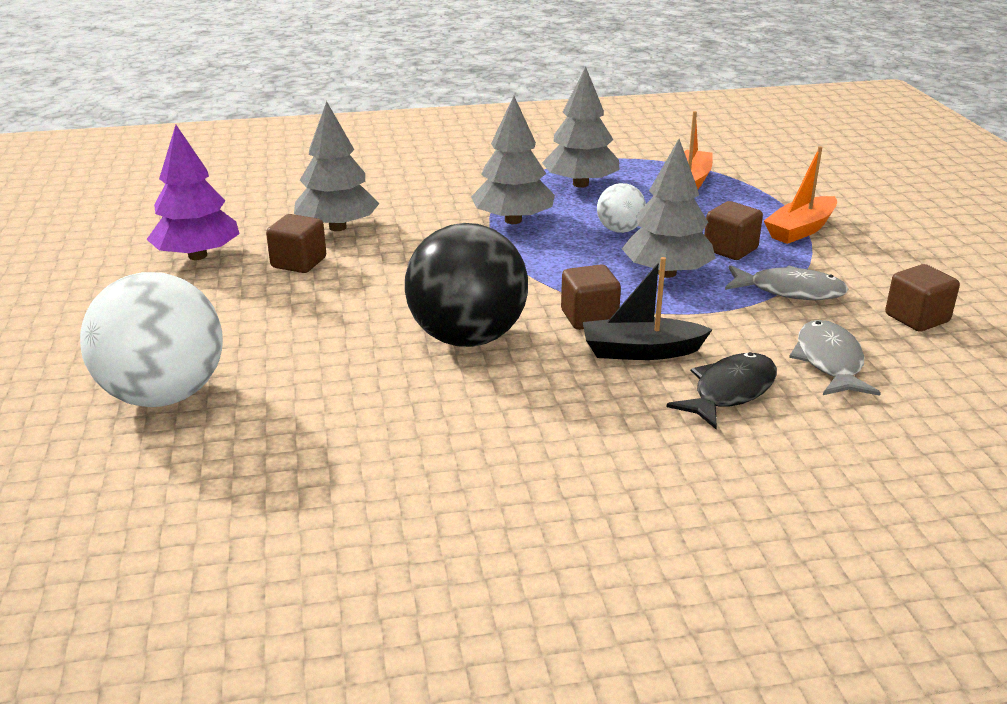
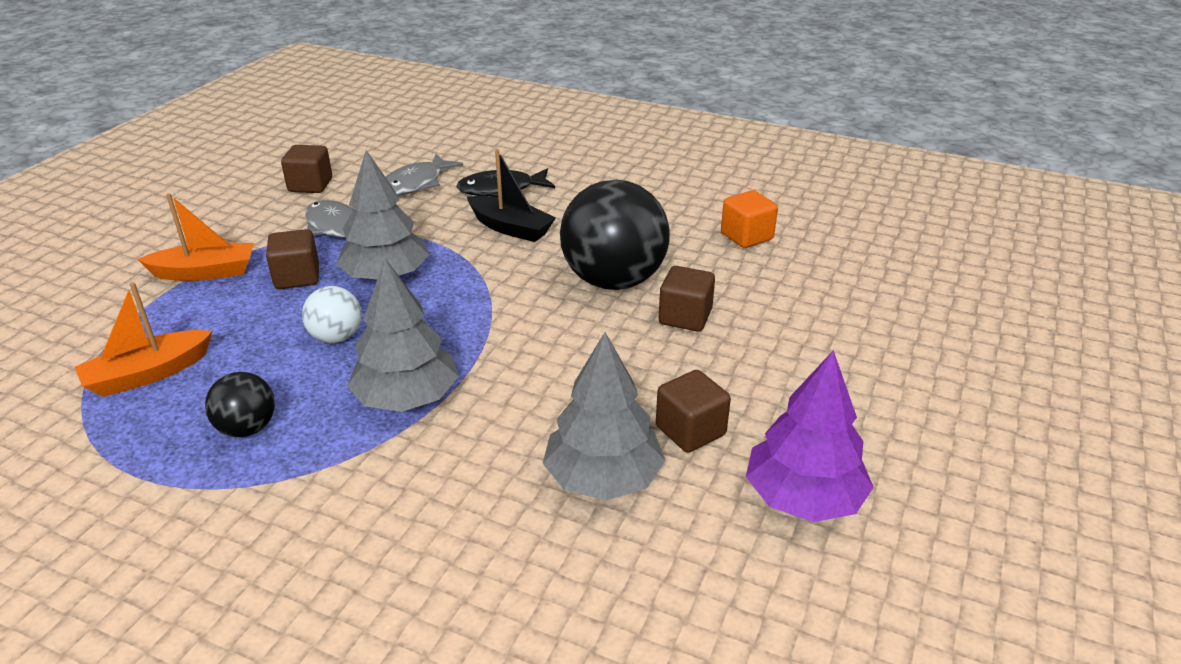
camera: 145 degrees left, 5 degrees up
white ball [80,272,223,407] -> none
grey tree [542,66,619,188] -> black ball [205,372,275,437]
brown cube [561,264,621,330] -> brown cube moved to [659,266,715,331]
none -> orange cube [721,190,778,248]

